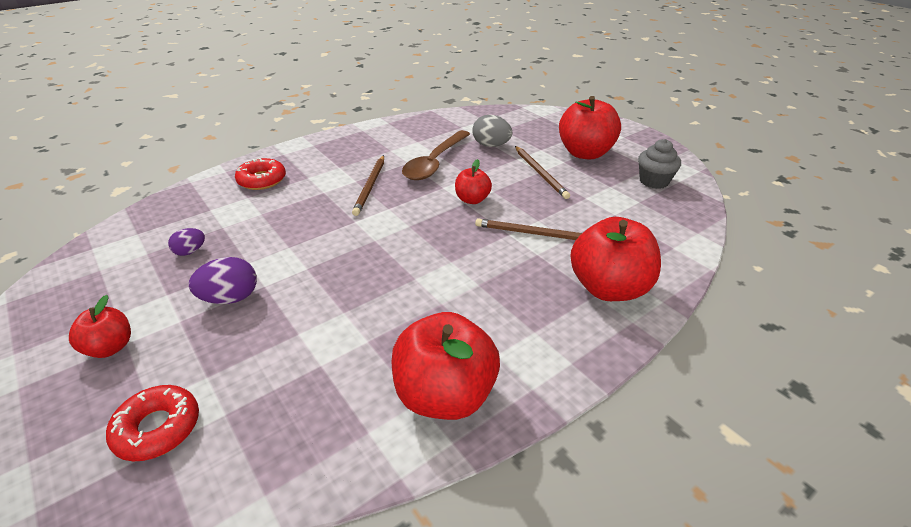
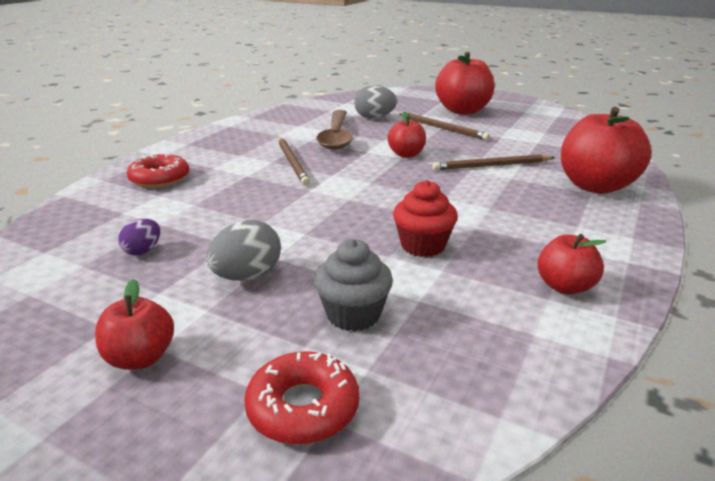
camera: 25 degrees left, 10 degrees down
purple egg [189,257,257,304] -> grey egg [206,220,281,281]
red apple [391,312,500,420] -> red apple [538,234,606,295], size x0.54
grey cupcake [638,139,681,189] -> grey cupcake moved to [314,239,393,331]
none -> red cupcake [393,180,458,257]

